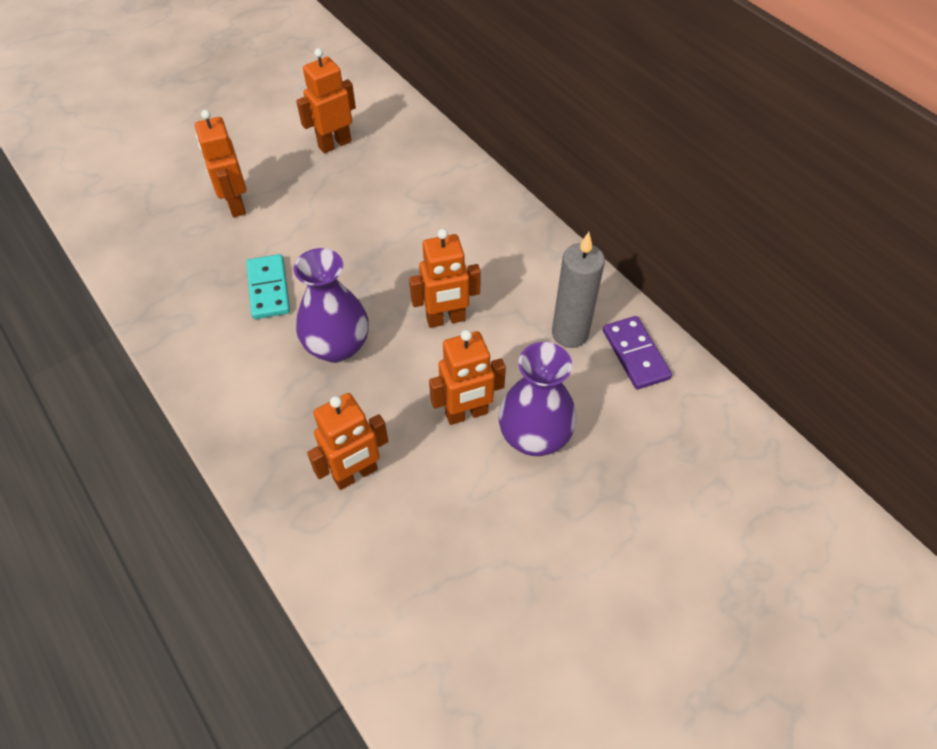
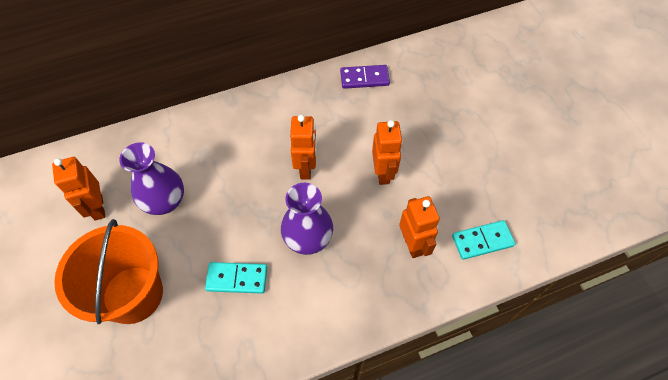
camera: 75 degrees left, 5 degrees up
orange robot [195,110,246,217] -> orange bucket [54,219,163,324]
purple vase [498,342,577,456] -> purple vase moved to [119,142,184,215]
grey candle [552,232,605,348] -> none
none -> turquoise domino [452,220,515,260]

